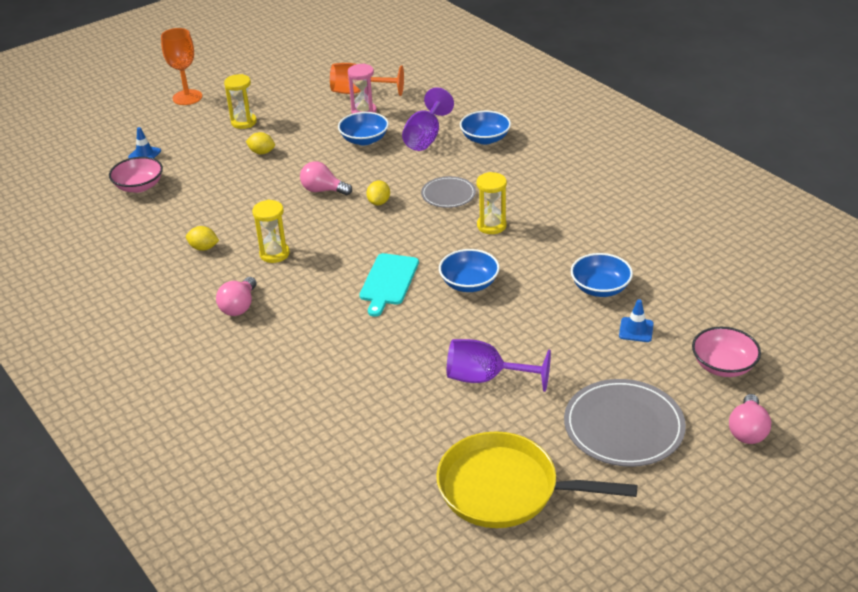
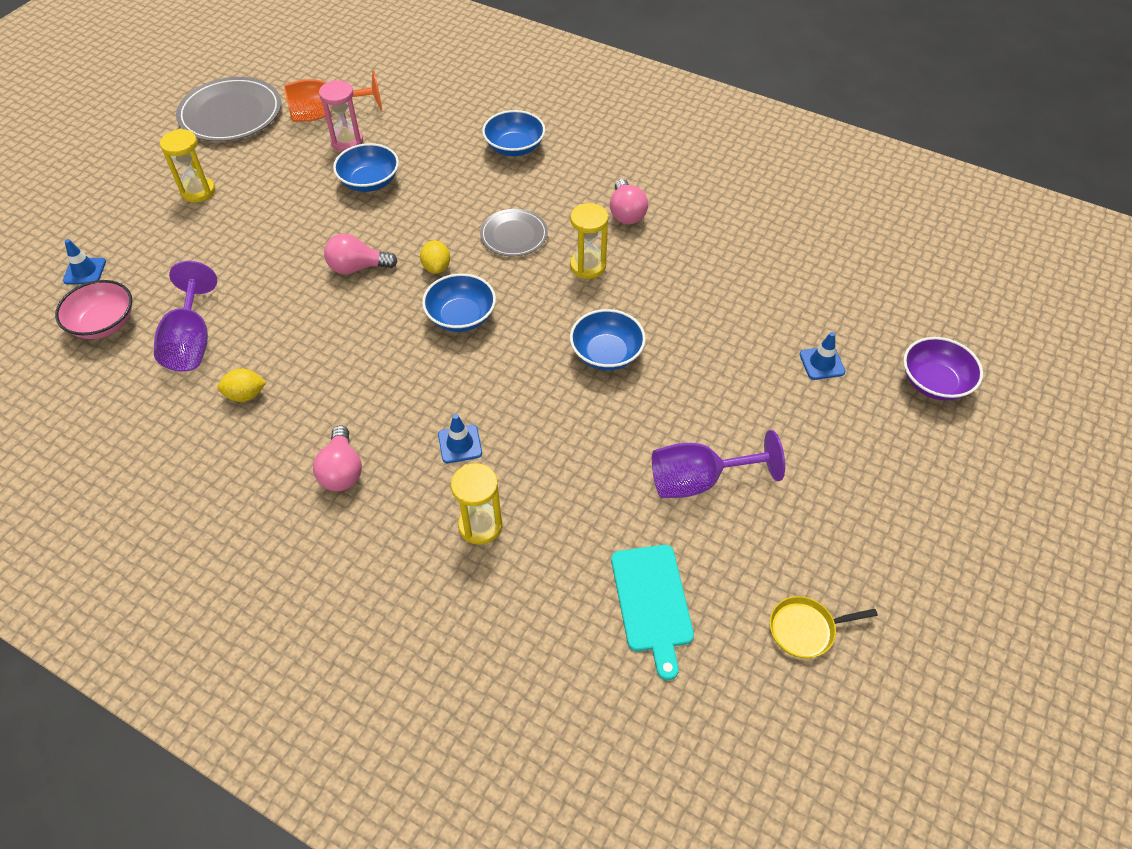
camera: 25 degrees left, 15 degrees up
orange goblet [161,28,202,105] -> none
yellow lemon [246,132,275,155] -> none
yellow hourglass [252,200,290,263] -> yellow hourglass moved to [451,463,502,545]
turquoise cutting board [359,253,419,317] -> turquoise cutting board moved to [611,545,694,680]
purple goblet [402,87,454,151] -> purple goblet moved to [154,261,217,372]
yellow pan [436,431,637,528] -> yellow pan [770,596,878,658], size x0.45
grey plate [564,379,686,467] -> grey plate moved to [176,77,281,142]
blue bowl [571,253,633,297] -> blue bowl moved to [422,273,496,332]
pink bowl [692,327,761,377] -> purple bowl [903,337,983,401]
pink light bulb [729,394,771,444] -> pink light bulb moved to [610,179,648,224]
none -> blue traffic cone [438,414,482,463]

